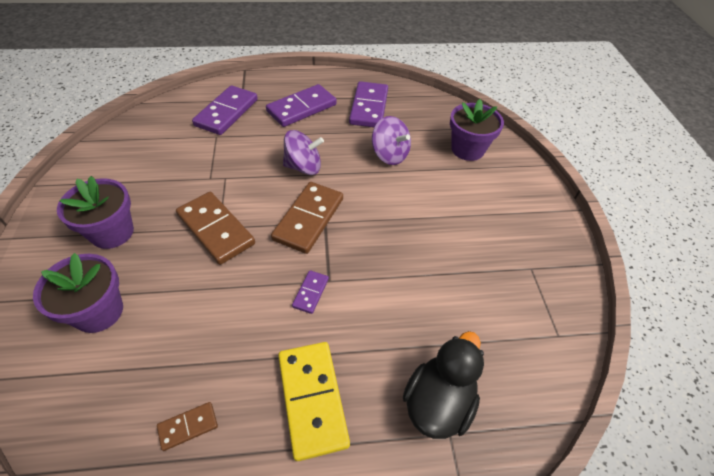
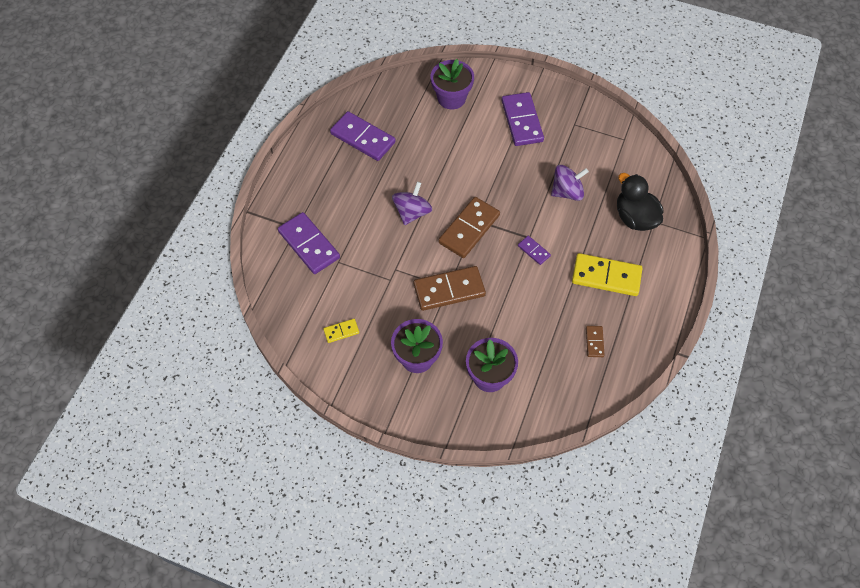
camera: 60 degrees left, 10 degrees up
purple domino [266,84,337,127] -> purple domino moved to [501,92,544,146]
brown domino [271,182,343,254] -> brown domino turned 75 degrees clockwise [438,197,500,258]
purple spinning top [372,116,411,165] -> purple spinning top moved to [551,165,589,201]
none -> yellow domino [323,319,359,343]

